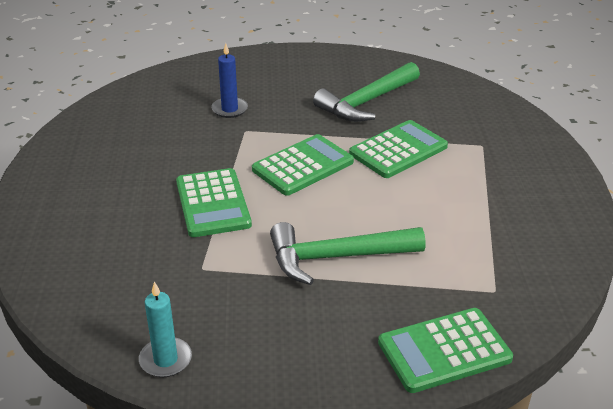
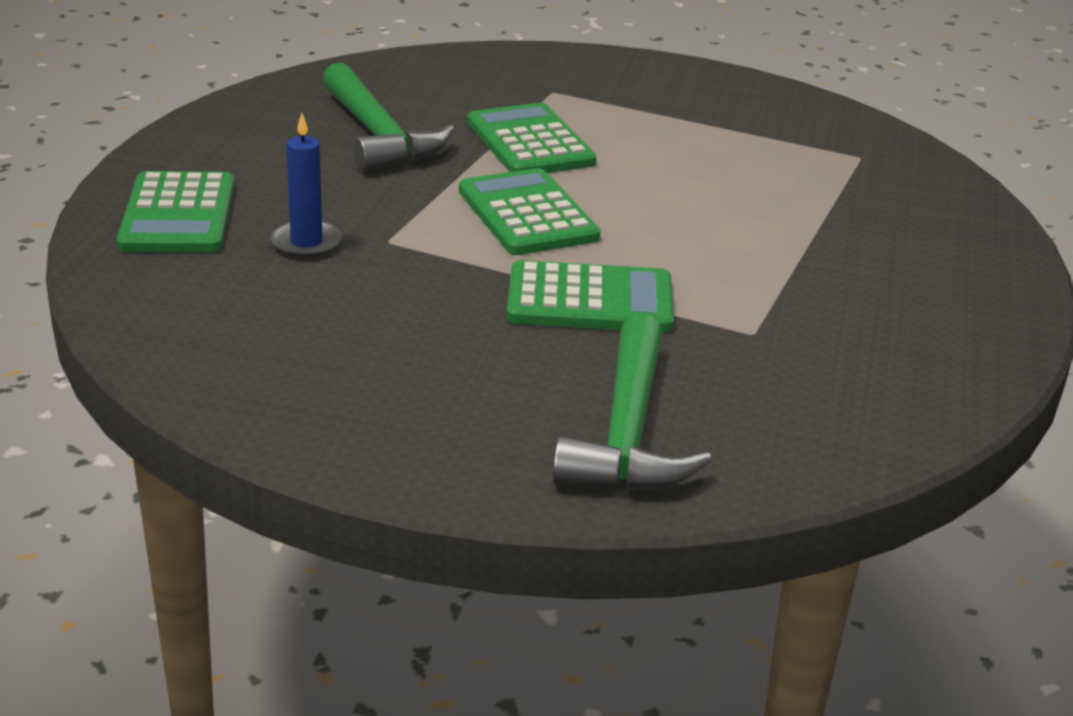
camera: 75 degrees left, 5 degrees down
turquoise candle [139,281,192,377] -> none
green hammer [270,222,425,285] -> green hammer moved to [553,314,712,490]
green calculator [378,308,513,393] -> green calculator moved to [117,171,234,252]

